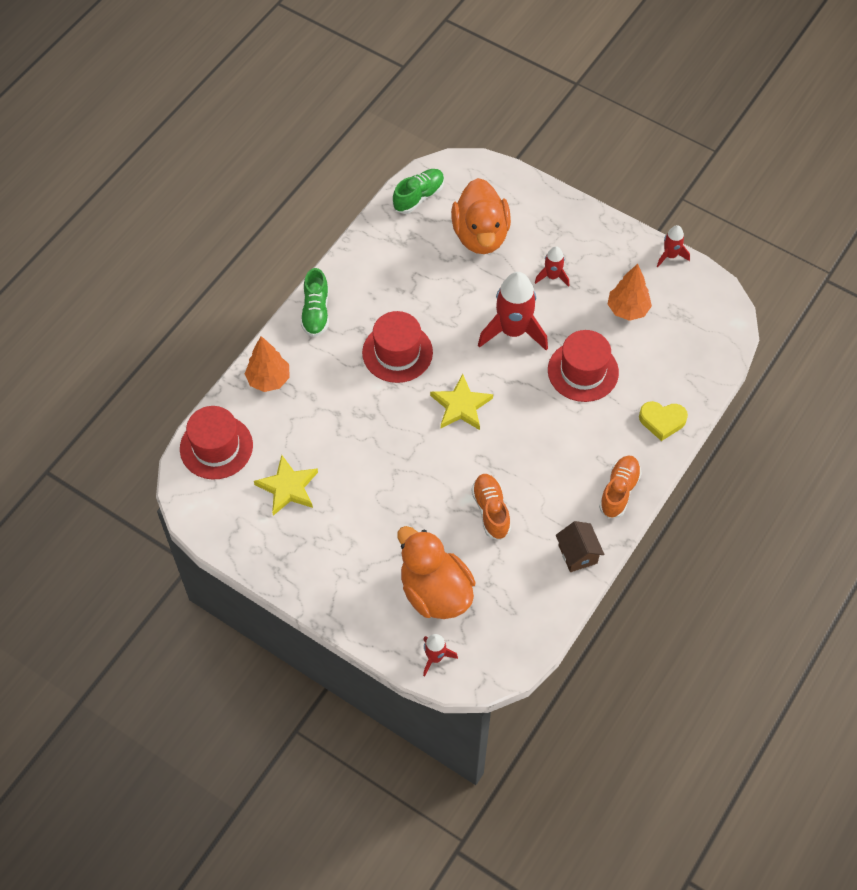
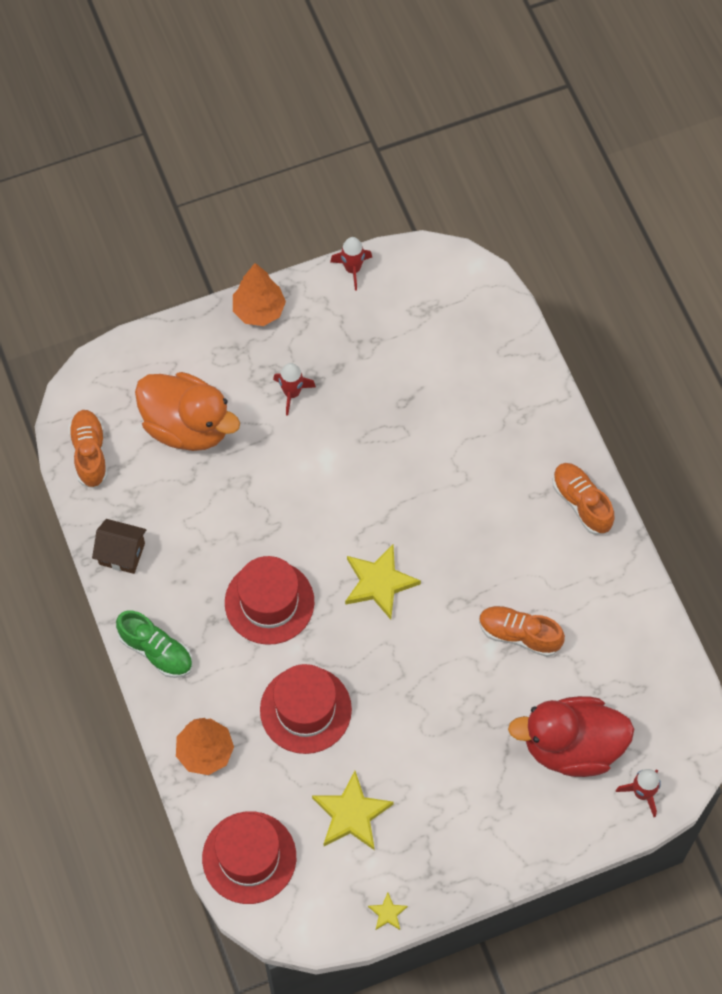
camera: 55 degrees left, 5 degrees up
green shoe [393,169,444,214] -> orange shoe [68,410,108,489]
orange duck [397,526,475,619] -> red duck [508,696,634,777]
red rocket [478,272,548,350] -> none
red hat [548,330,619,402] -> red hat moved to [260,664,352,754]
brown house [556,521,605,572] -> brown house moved to [92,519,147,574]
orange tree [608,264,652,321] -> orange tree moved to [233,263,286,326]
yellow heart [639,401,688,441] -> none
none -> yellow star [368,893,408,930]

